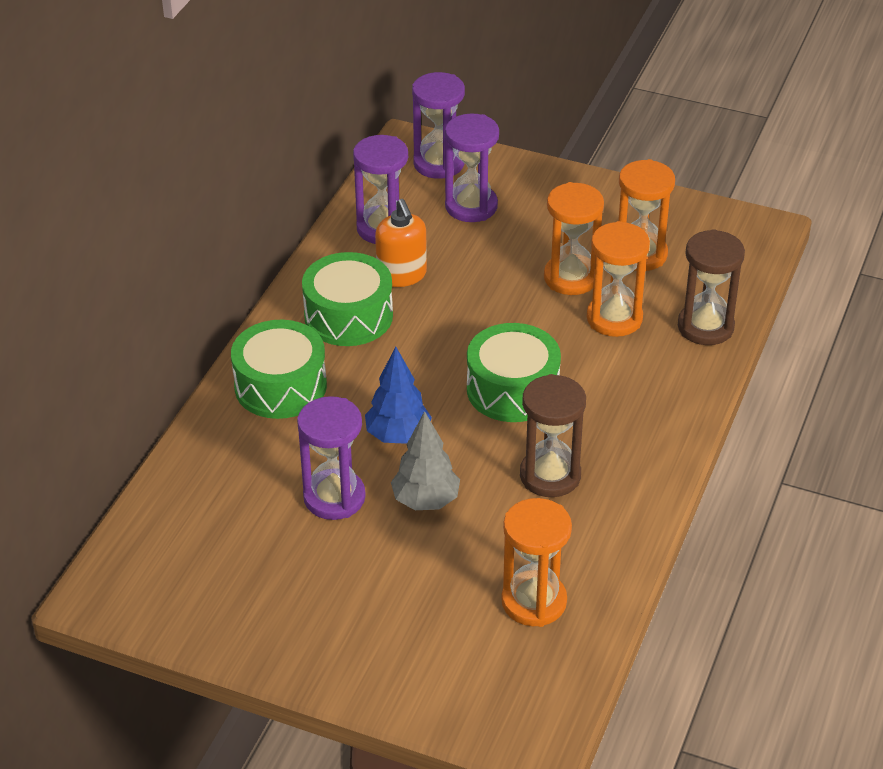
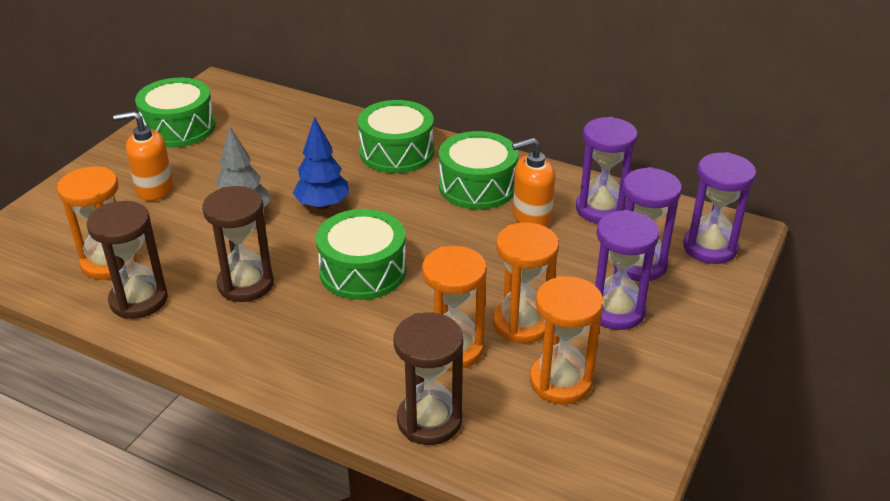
camera: 95 degrees right, 5 degrees down
purple hourglass [297,396,366,520] -> purple hourglass moved to [595,210,659,330]
none -> brown hourglass [87,201,168,319]
none -> orange soap dispenser [113,111,173,201]
none -> green drum [135,78,215,148]

